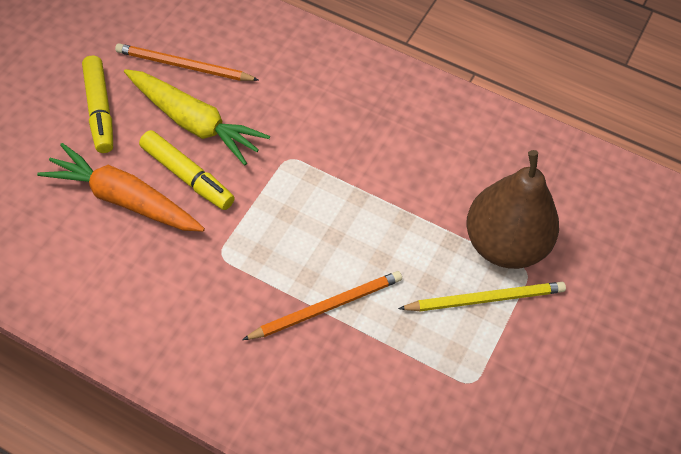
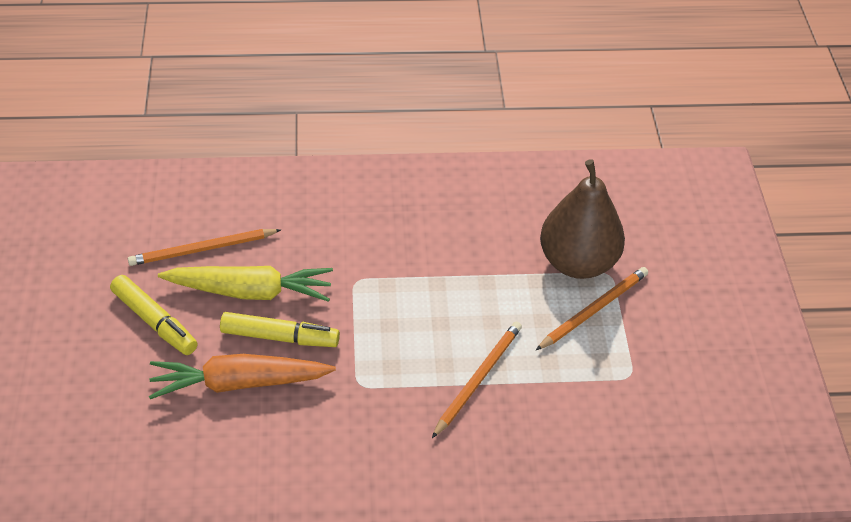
camera: 30 degrees left, 10 degrees down
yellow pencil [398,282,566,312] -> orange pencil [536,267,648,350]

